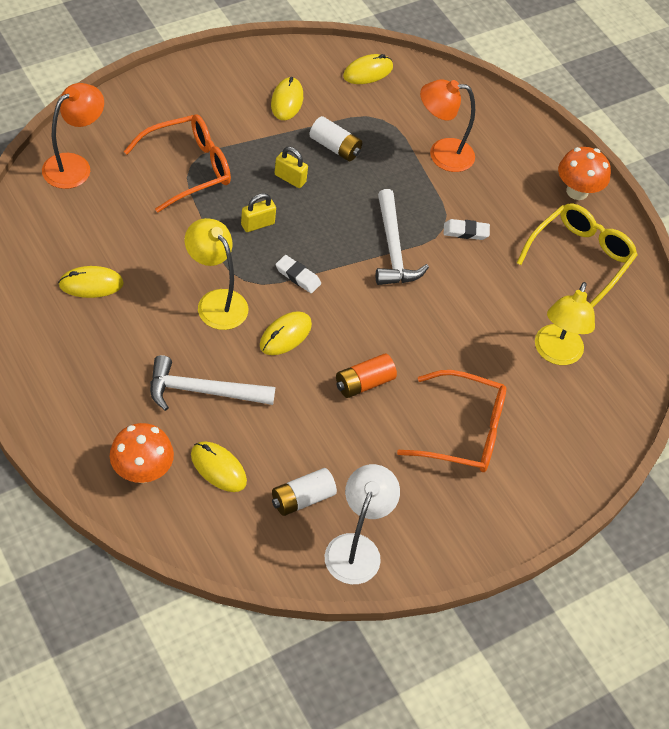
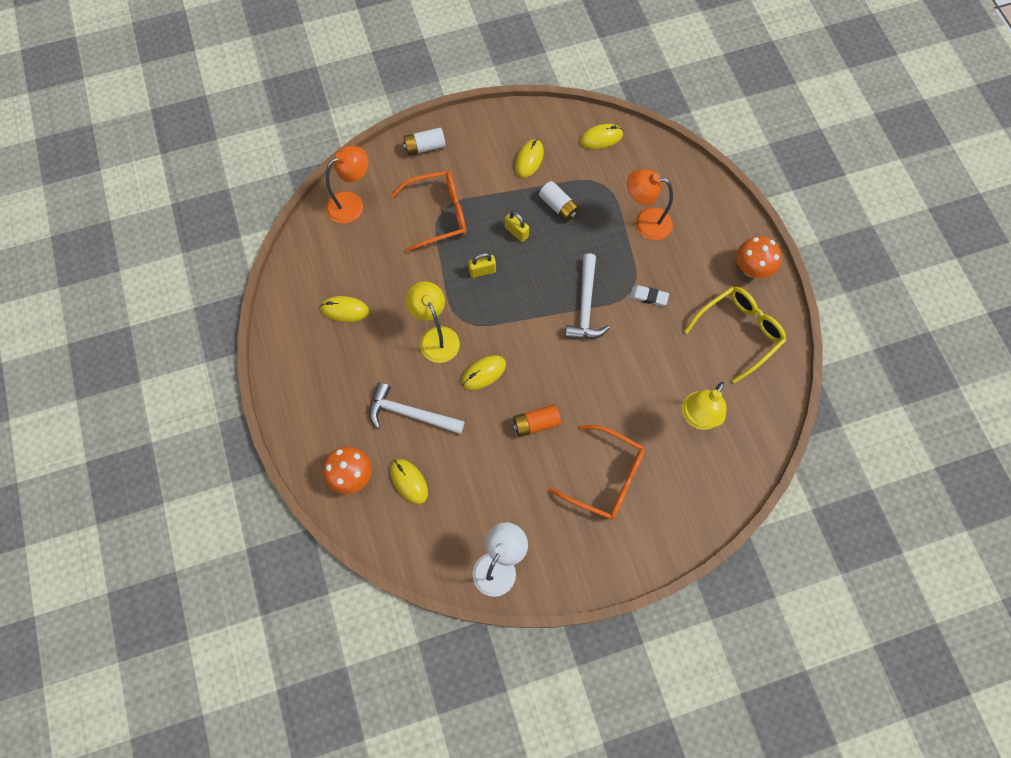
camera: 20 degrees right, 15 degrees up
white battery [272,468,337,516] -> white battery moved to [402,128,446,155]
white eraser [275,255,321,293] -> none

